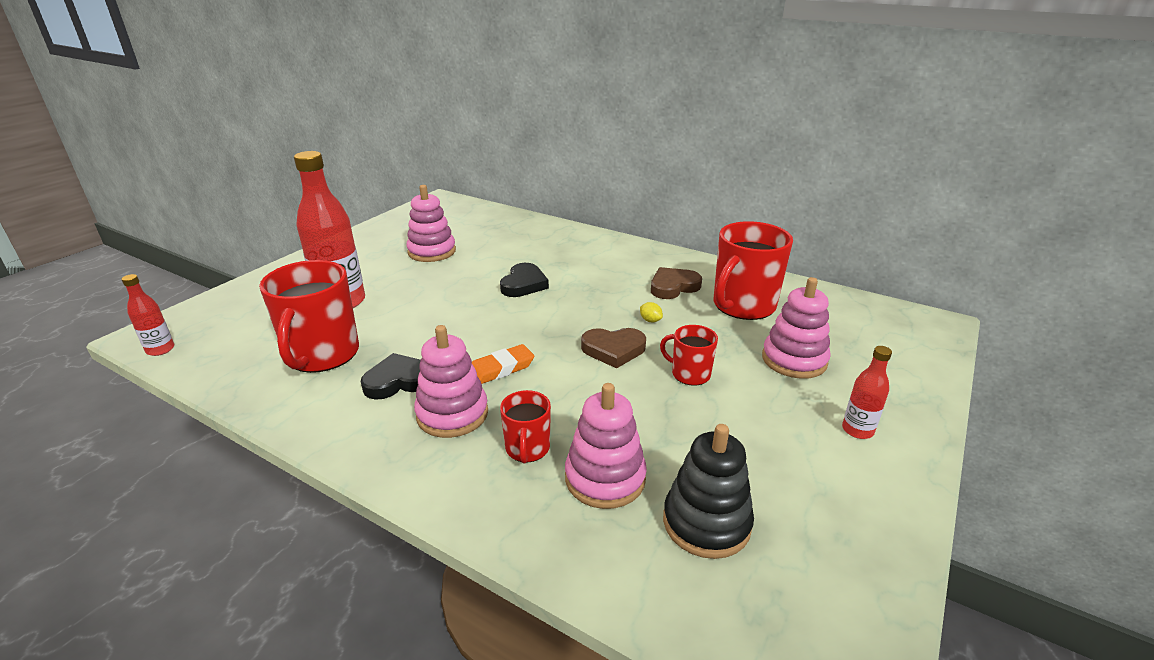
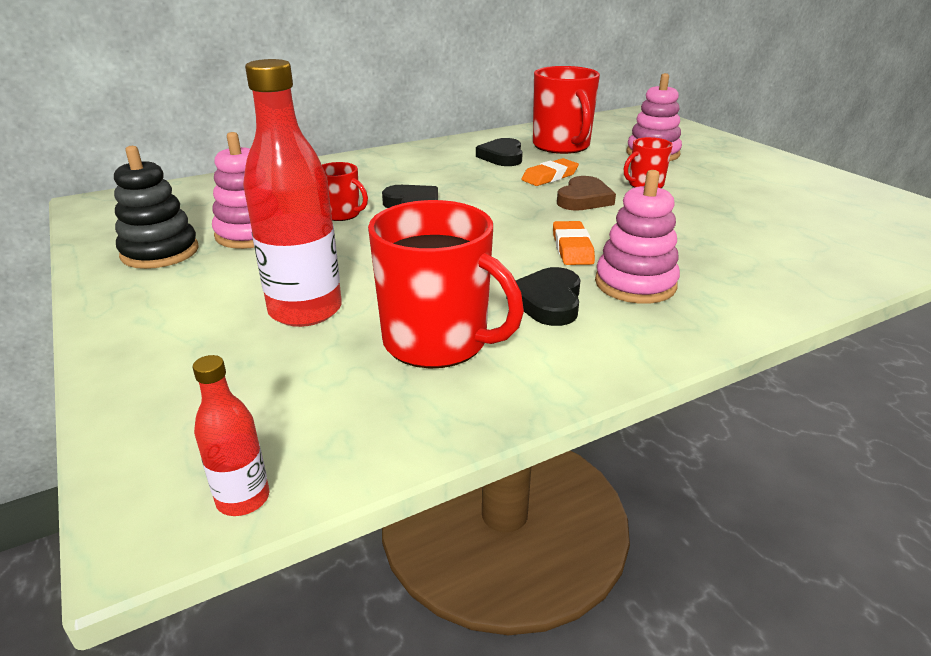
camera: 60 degrees left, 0 degrees up
red mug [500,390,551,463] -> red mug moved to [322,162,368,221]
pink stacking toy [565,383,647,509] -> none
yellow lemon [640,302,663,322] -> orange eraser [521,158,579,186]
brown heart [651,267,702,299] -> black heart [476,138,523,166]
black stacking toy [663,424,754,559] -> black stacking toy moved to [114,146,199,269]
red bottle [842,346,892,439] -> none

